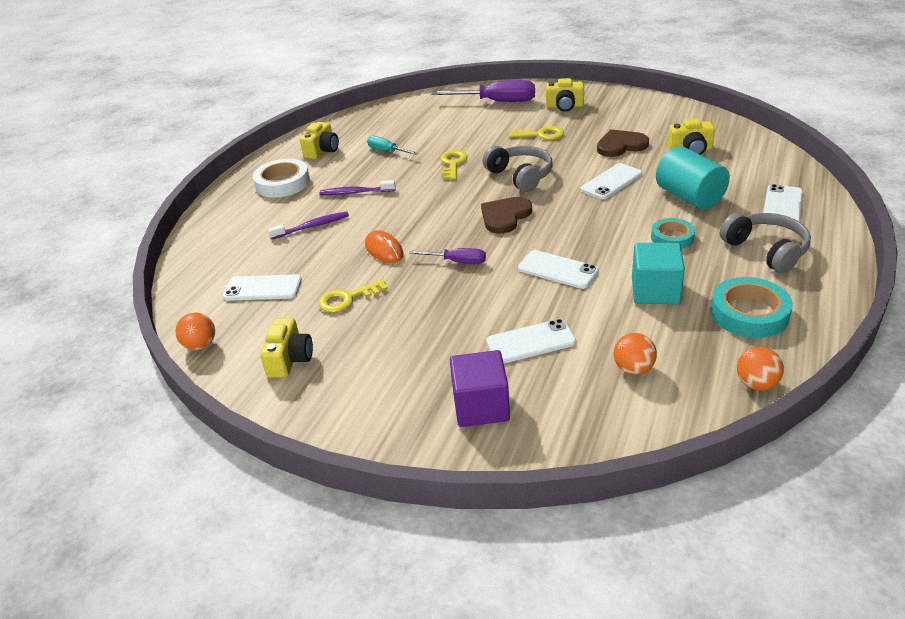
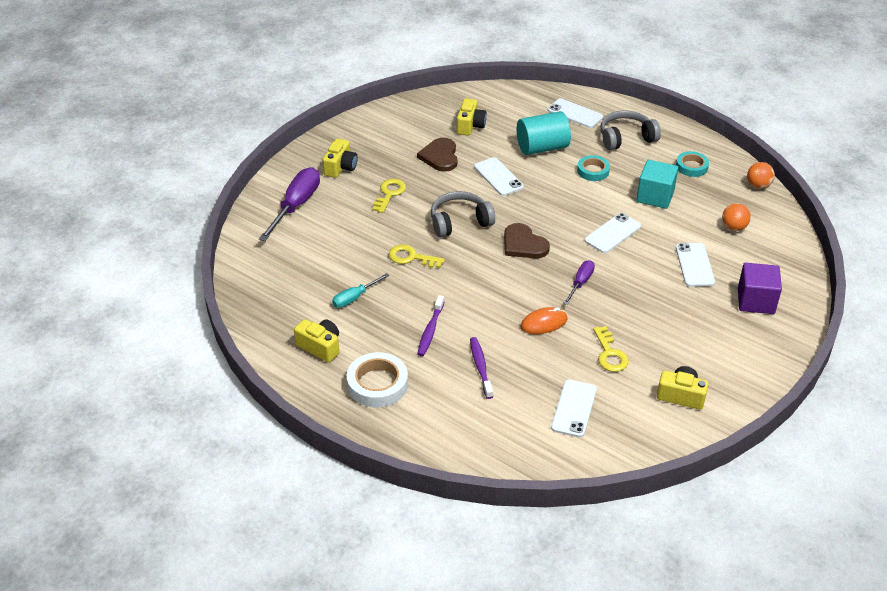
camera: 80 degrees left, 5 degrees up
orange ball [175,312,215,350] -> none
turquoise tape [711,277,793,338] -> turquoise tape [676,151,709,177], size x0.64

